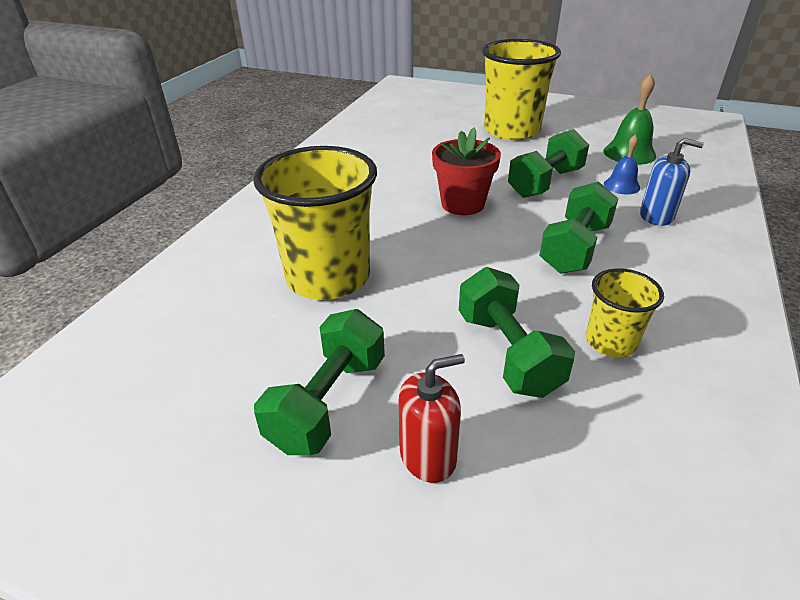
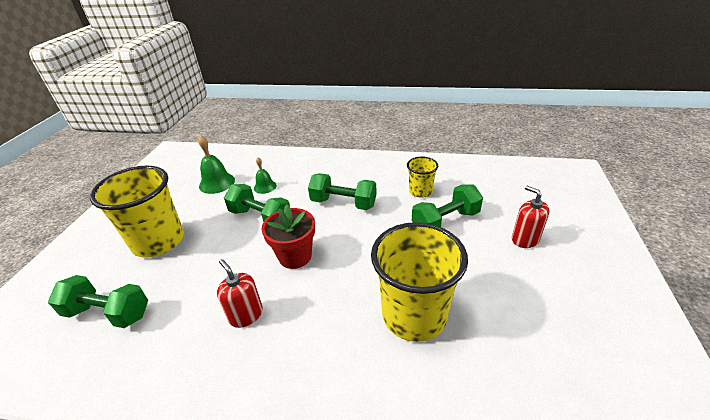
camera: 100 degrees left, 0 degrees up
green dumbbell [254,309,385,455] -> green dumbbell moved to [48,275,148,328]
blue bell [604,134,640,194] -> green bell [254,158,276,194]
blue soap dispenser [640,138,704,226] -> none
none -> red soap dispenser [217,259,263,328]

